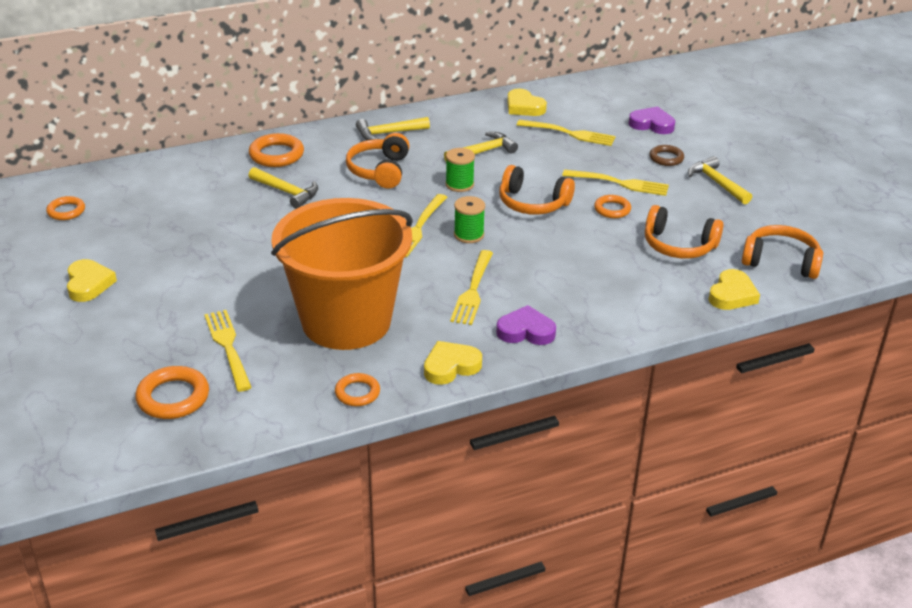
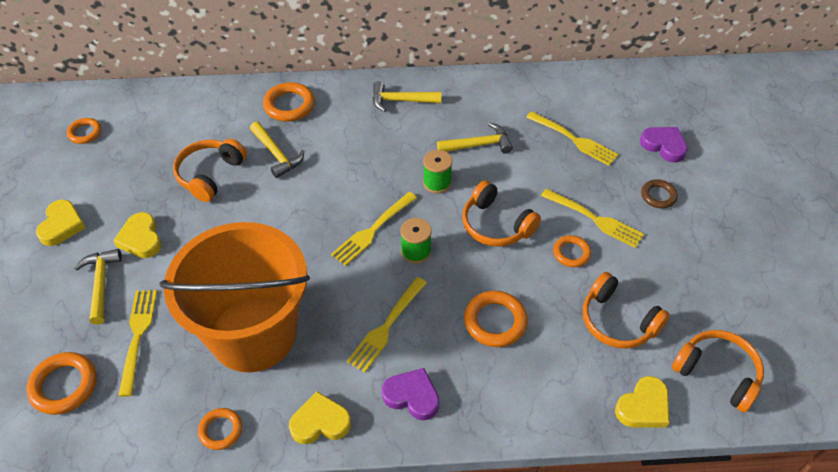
camera: 20 degrees right, 15 degrees up
orange headphones [346,133,410,189] -> orange headphones moved to [173,139,247,202]
yellow heart [507,89,547,116] -> yellow heart moved to [113,212,161,258]
yellow hammer [688,156,752,204] -> yellow hammer moved to [74,249,122,325]
none -> orange ring [464,291,528,347]

